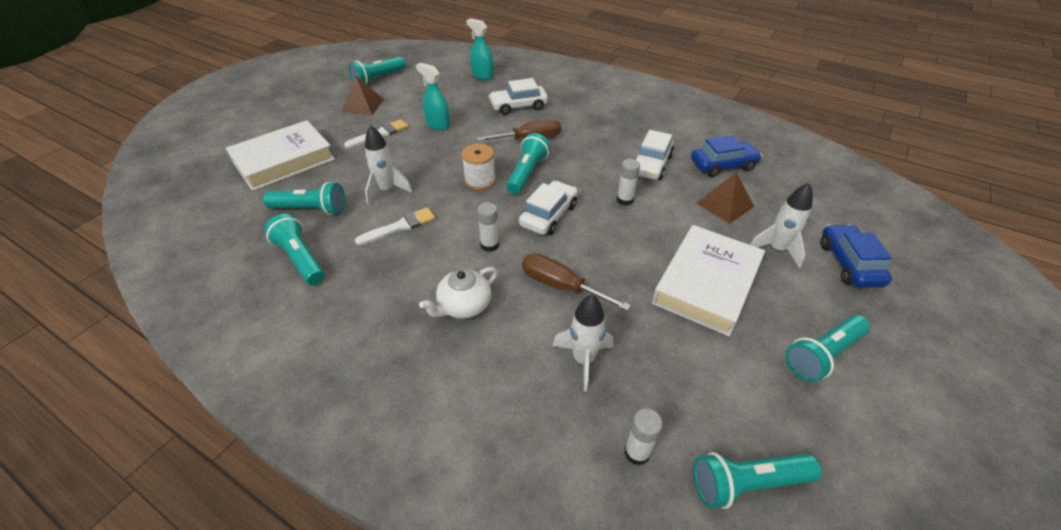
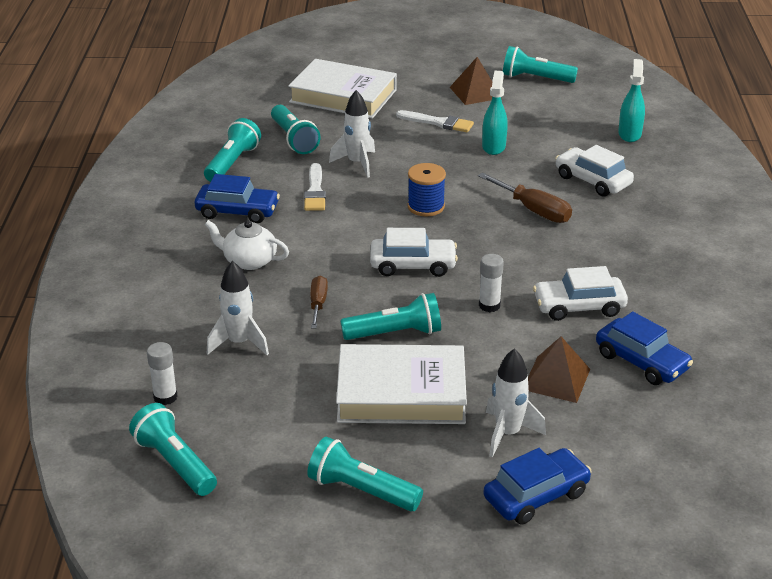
camera: 60 degrees right, 10 degrees down
white brush [355,207,435,245] -> white brush turned 60 degrees clockwise [304,163,326,211]
white spool [462,144,496,190] -> blue spool [407,163,446,217]
white glue stick [477,202,499,252] -> none
turquoise flashlight [506,133,550,194] -> turquoise flashlight moved to [340,293,441,340]
brown screwdriver [522,253,631,311] -> brown screwdriver [310,276,328,329], size x0.64
none -> blue car [195,174,280,223]

